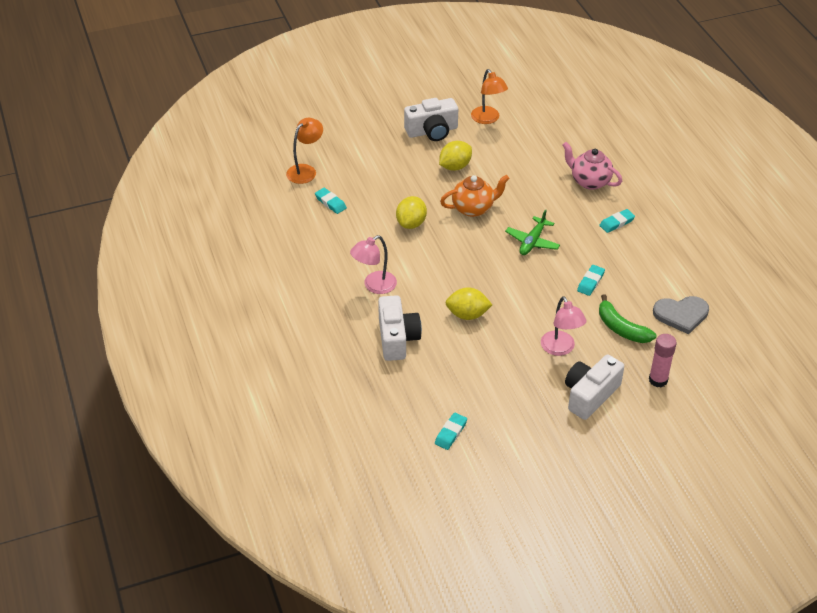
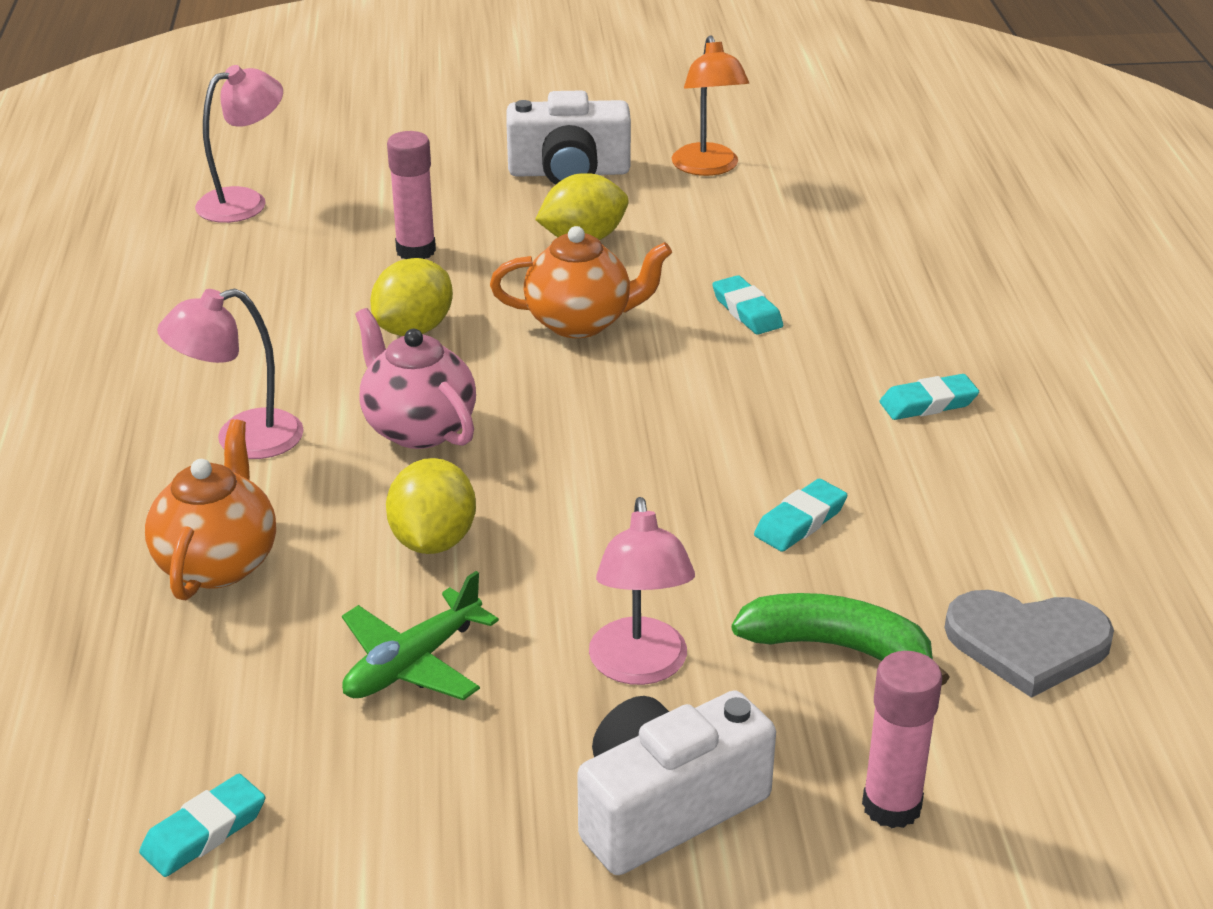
camera: 15 degrees right, 10 degrees down
orange lamp [286,118,323,184] -> pink lamp [195,65,283,223]
turquoise eraser [315,188,347,214] -> turquoise eraser moved to [712,275,783,335]
white camera [378,295,422,361] -> orange teapot [145,419,276,600]
yellow lemon [445,287,492,320] -> yellow lemon turned 75 degrees clockwise [386,458,476,554]
green plane [505,209,560,255] -> green plane moved to [342,571,499,700]
pink teapot [562,142,622,190] -> pink teapot moved to [355,308,476,449]
green banana [599,294,656,343] -> green banana turned 135 degrees clockwise [732,593,950,685]
none -> pink glue stick [387,131,436,259]

